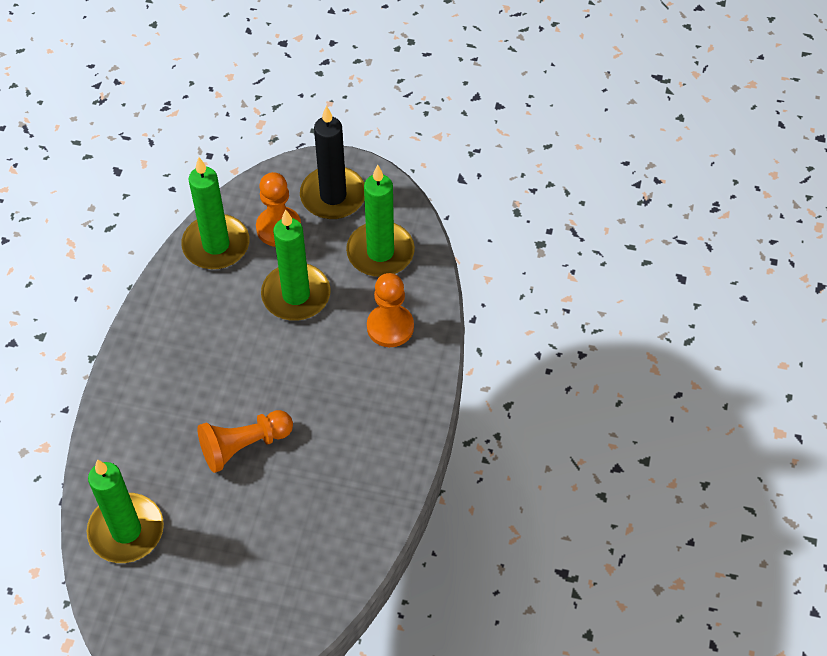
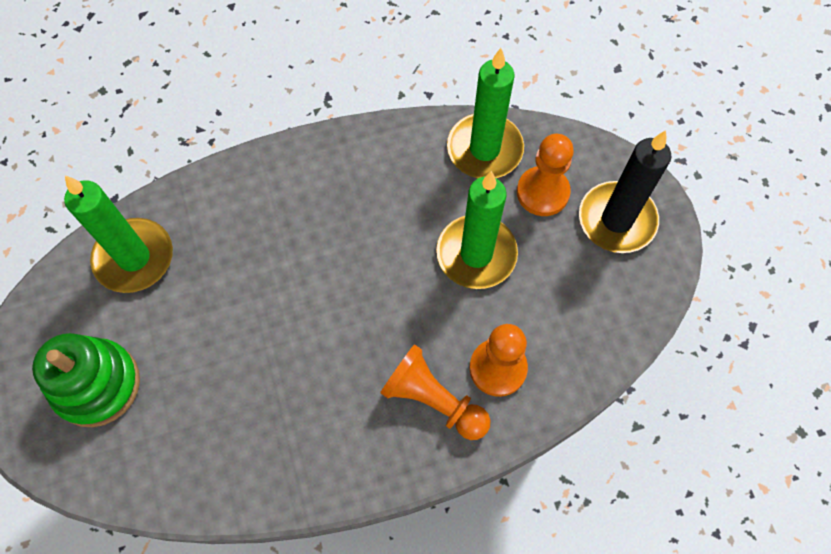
camera: 60 degrees right, 10 degrees up
orange pawn [197,410,293,473] -> orange pawn moved to [380,344,490,440]
green candle [346,165,415,277] -> none
none -> green stacking toy [32,333,140,427]

